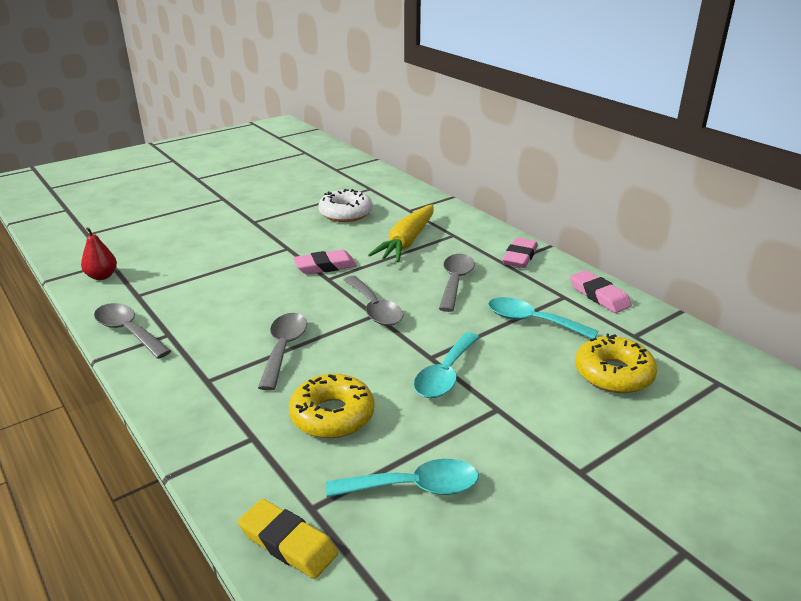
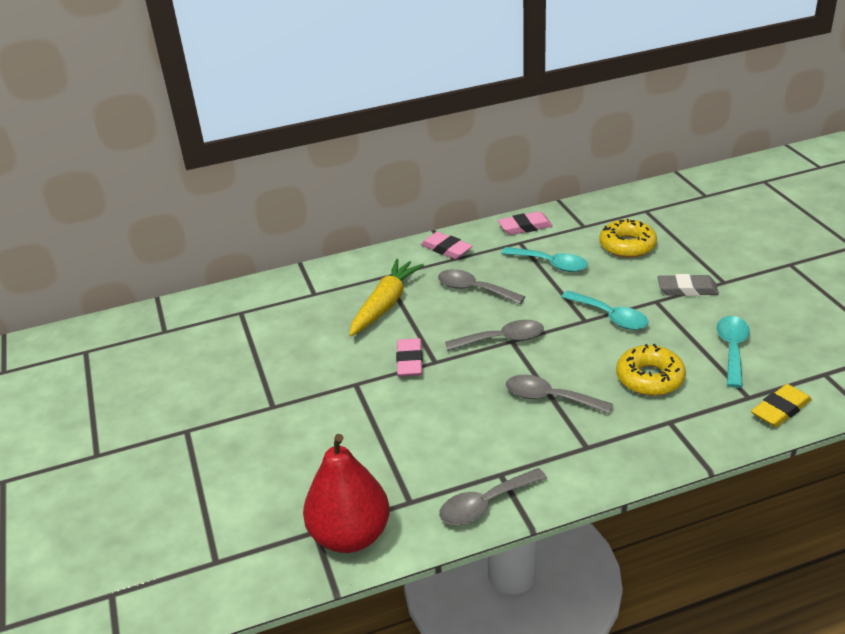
camera: 70 degrees left, 5 degrees up
red pear [81,227,117,280] -> red pear [303,434,390,553], size x2.07
white donut [318,189,373,222] -> none
yellow carrot [368,205,434,262] -> yellow carrot turned 105 degrees counterclockwise [349,259,424,336]
turquoise spoon [488,297,598,339] -> turquoise spoon turned 105 degrees counterclockwise [501,247,588,272]
none -> grey eraser [657,274,719,296]

